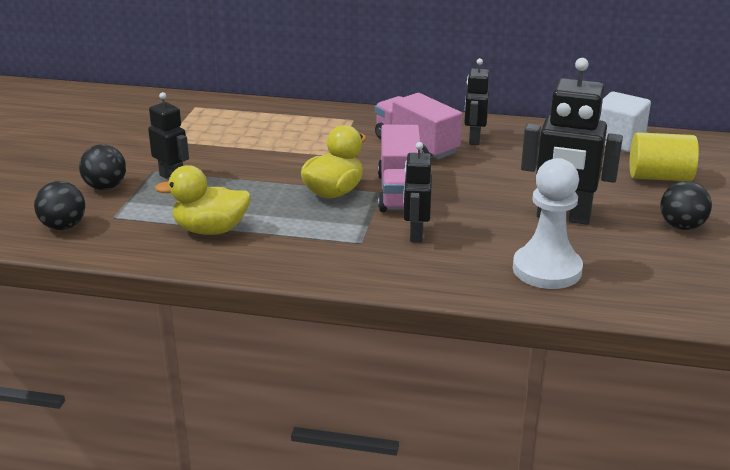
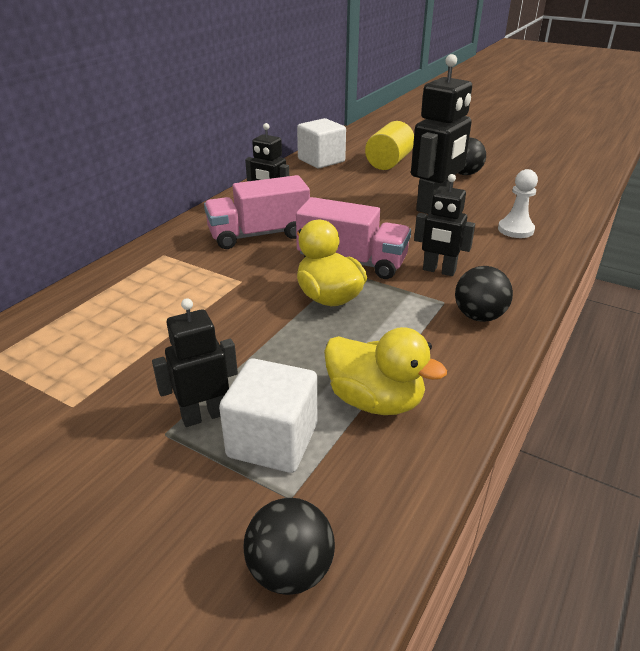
camera: 70 degrees left, 5 degrees up
black ball [79,144,126,190] -> black ball moved to [455,266,513,322]
yellow duck [155,165,251,235] -> yellow duck turned 75 degrees counterclockwise [324,327,447,415]
white pawn [513,158,583,289] -> white pawn [498,169,538,238], size x0.61
none -> white cube [219,358,317,473]

